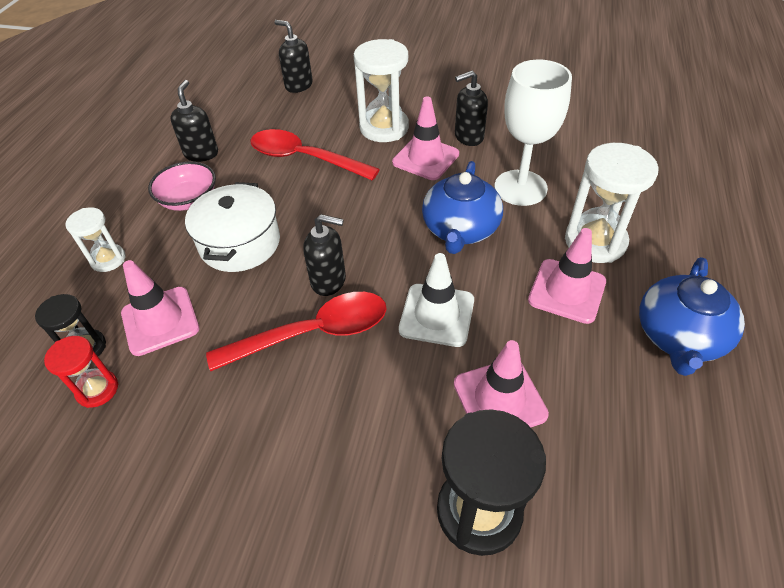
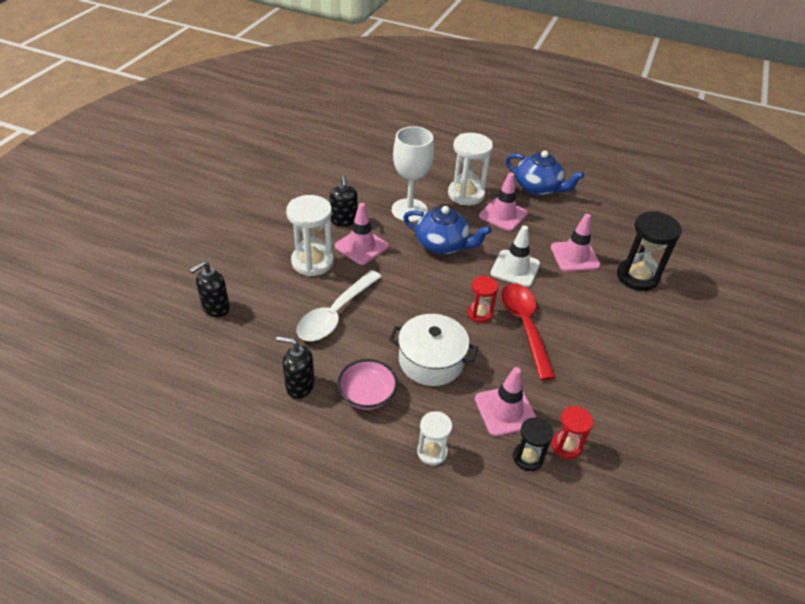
camera: 85 degrees left, 5 degrees down
red spoon [251,129,380,181] -> white spoon [297,270,382,341]
black soap dispenser [303,214,346,296] -> red hourglass [467,276,498,323]

